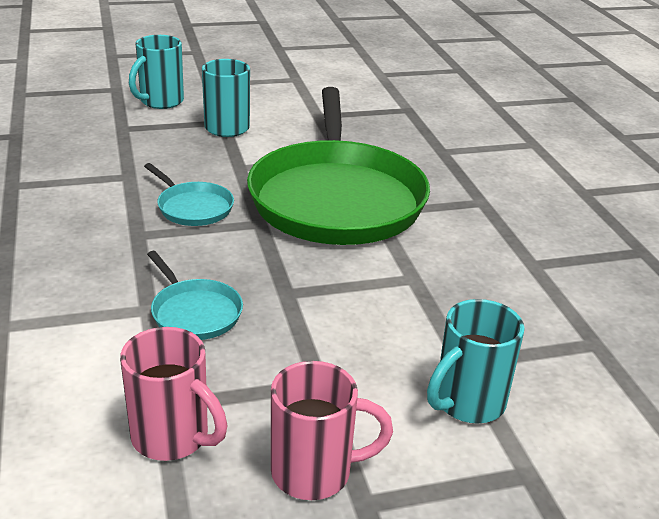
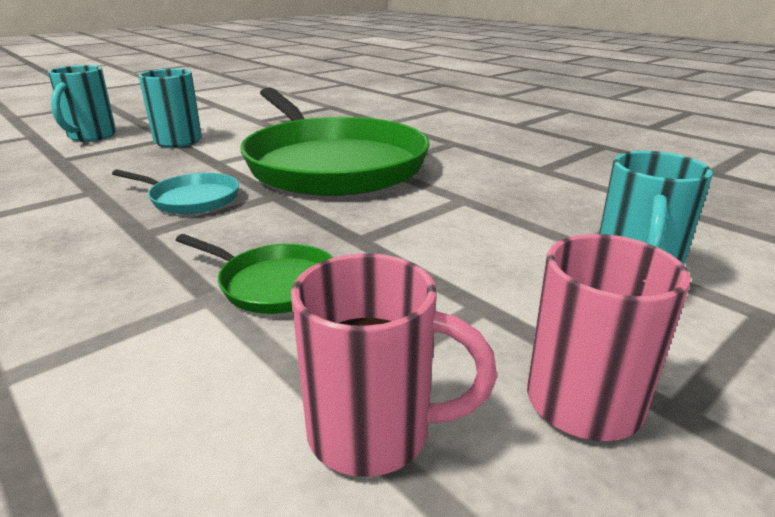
camera: 25 degrees left, 5 degrees down
turquoise pan [147,251,243,340] -> green pan [176,234,334,314]

